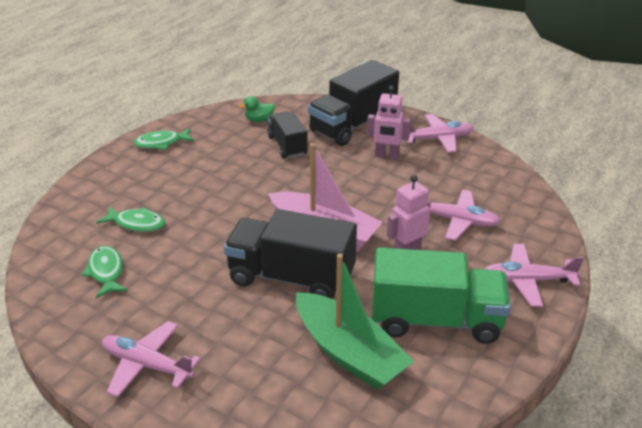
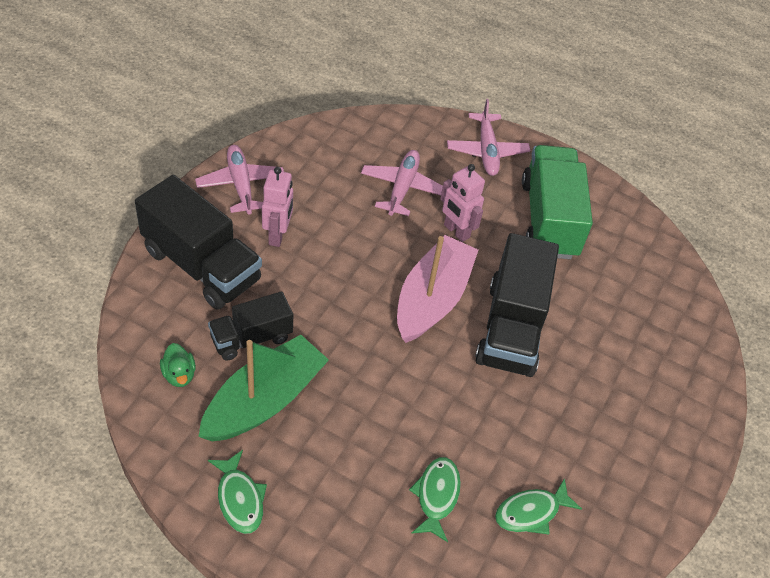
camera: 100 degrees left, 15 degrees up
pink plane [102,321,201,397] -> none
green boat [296,254,414,390] -> green boat moved to [198,335,329,442]

